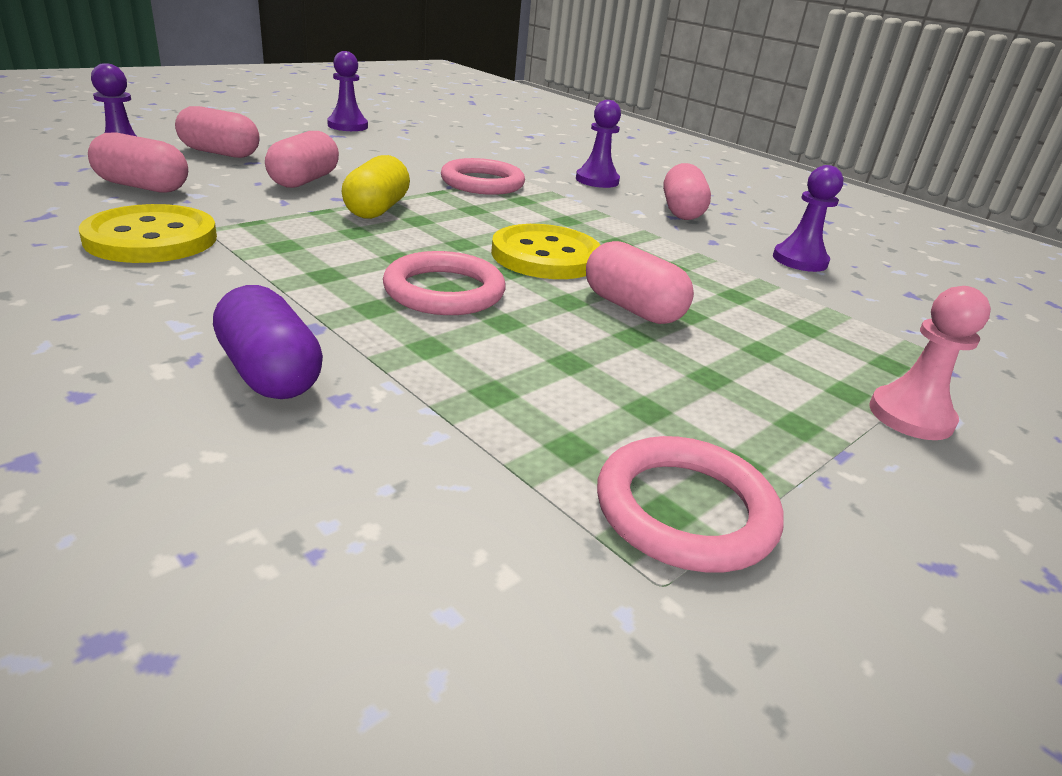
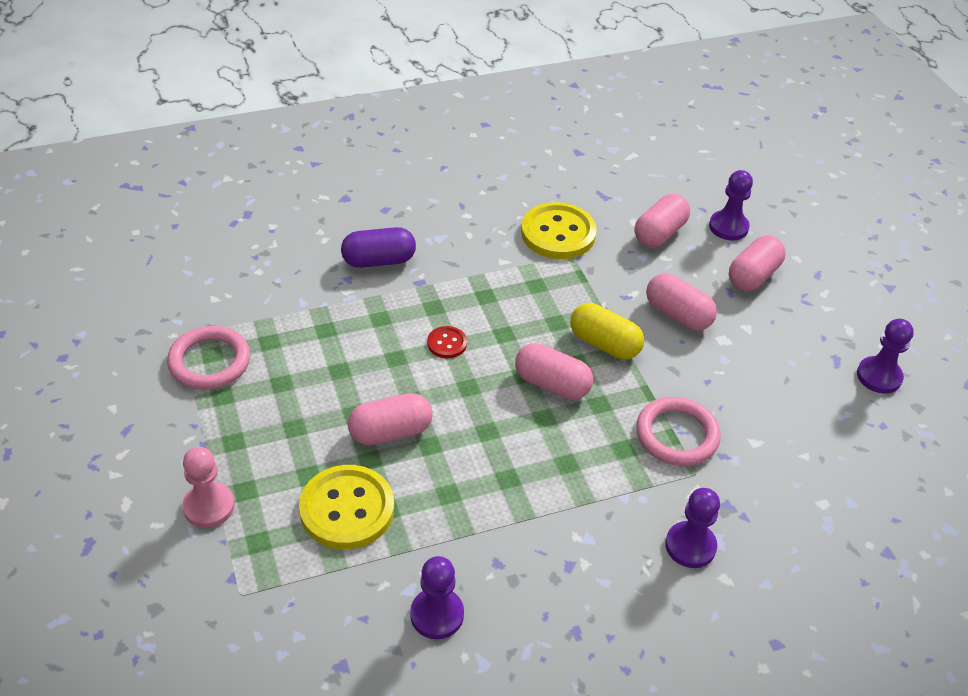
camera: 115 degrees right, 15 degrees up
pink ring [383,251,506,315] -> red button [427,326,467,358]
yellow button [491,224,600,279] -> yellow button moved to [299,465,394,549]
pink capsule [663,163,711,220] -> pink capsule moved to [515,343,593,399]

